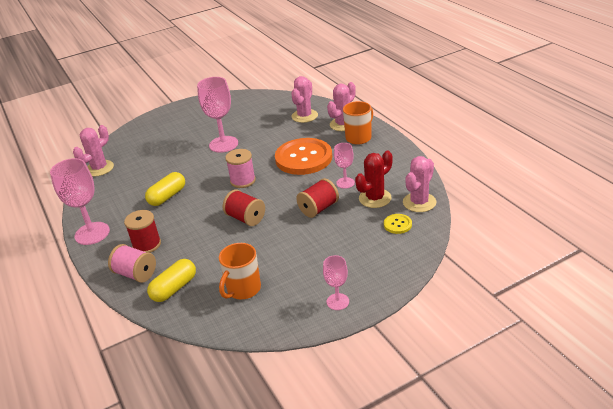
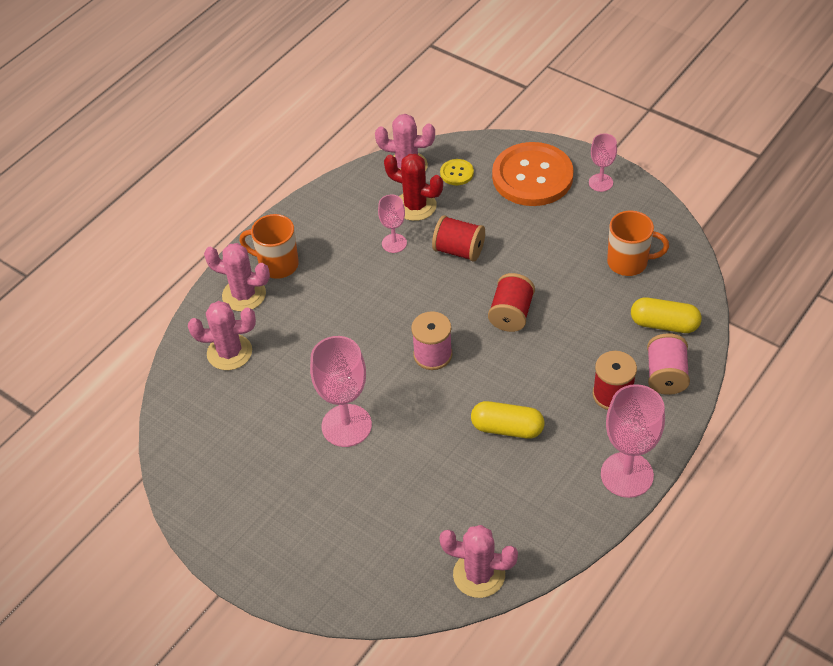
camera: 115 degrees left, 15 degrees up
orange button [275,138,332,175] -> orange button moved to [492,142,574,206]

